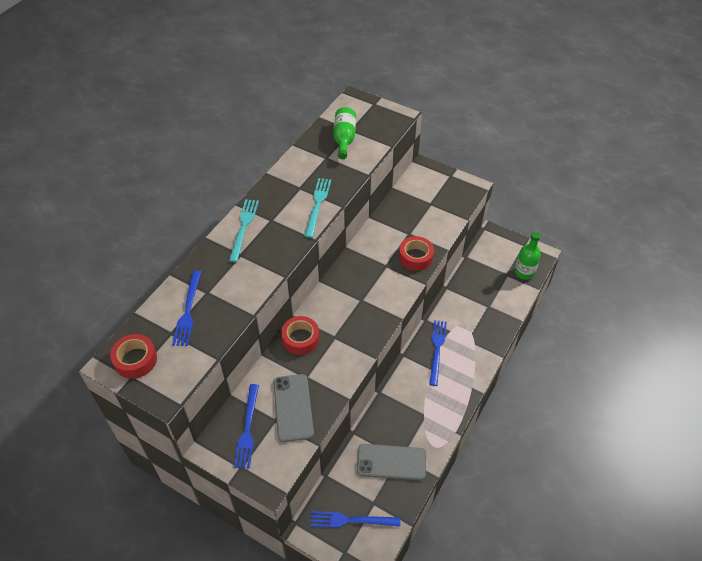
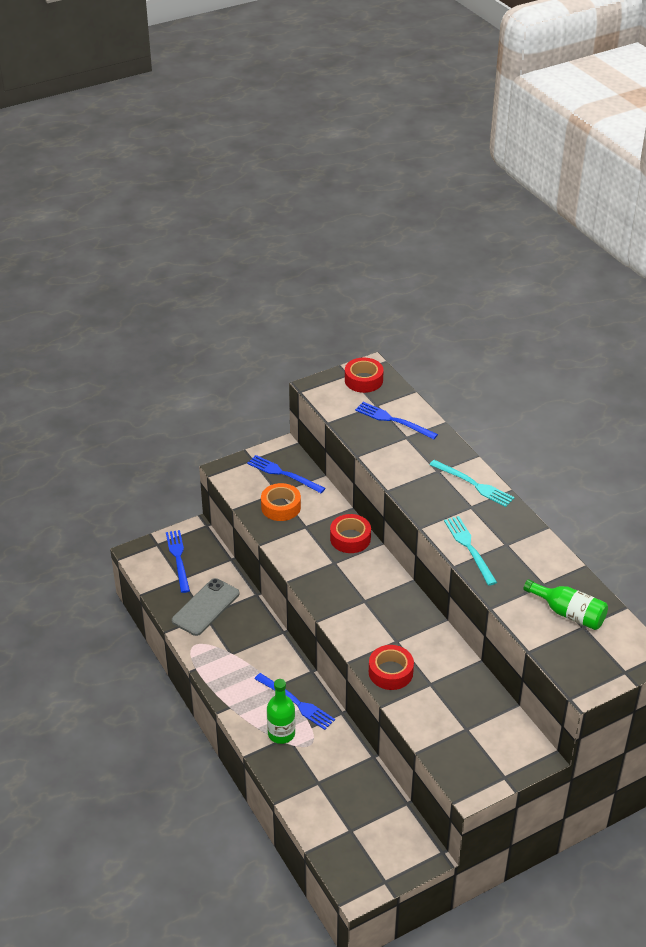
camera: 120 degrees right, 10 degrees down
grey phone [273,374,314,442] -> orange tape [261,483,301,521]
turquoise fork [305,178,331,238] -> turquoise fork turned 150 degrees counterclockwise [444,516,497,586]
blue fork [311,511,400,528] -> blue fork turned 45 degrees counterclockwise [166,530,190,593]
green bottle [515,232,541,280] -> green bottle moved to [267,679,295,744]

